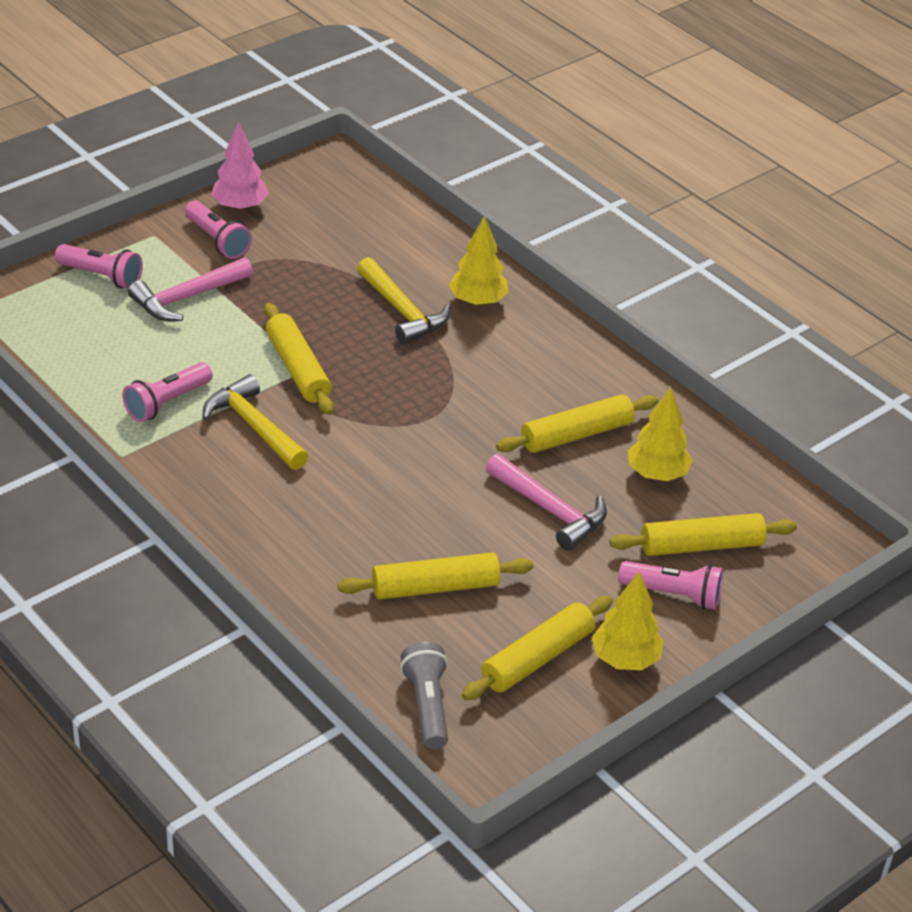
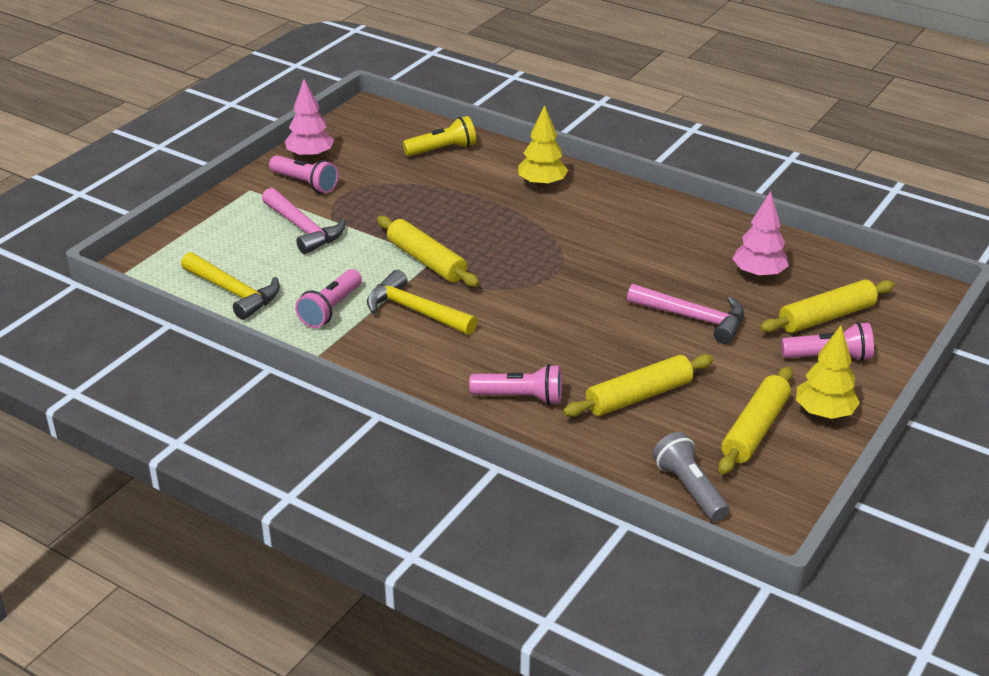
camera: 15 degrees left, 5 degrees down
pink flashlight [55,244,143,288] -> pink flashlight moved to [469,364,562,405]
pink hammer [128,257,253,321] -> pink hammer turned 75 degrees counterclockwise [262,188,345,254]
yellow hammer [357,257,451,344] -> yellow hammer moved to [181,252,280,320]
yellow rolling pin [496,394,658,453] -> none
yellow tree [628,388,693,481] -> pink tree [733,191,789,278]
none -> yellow flashlight [403,116,476,156]

